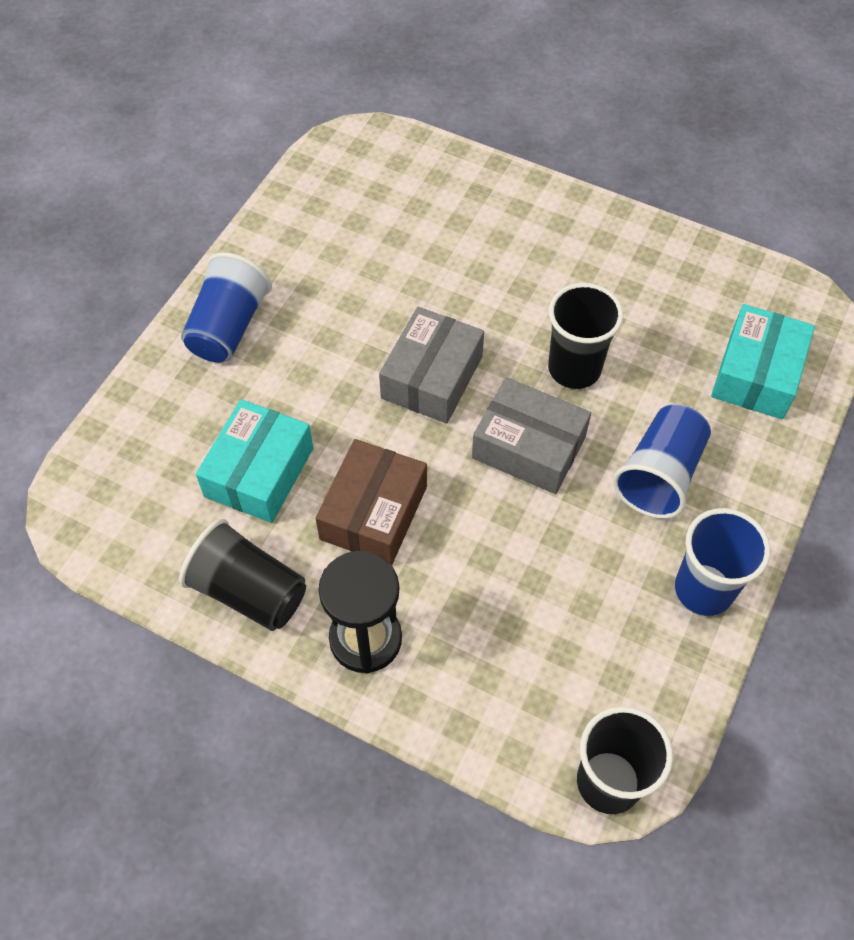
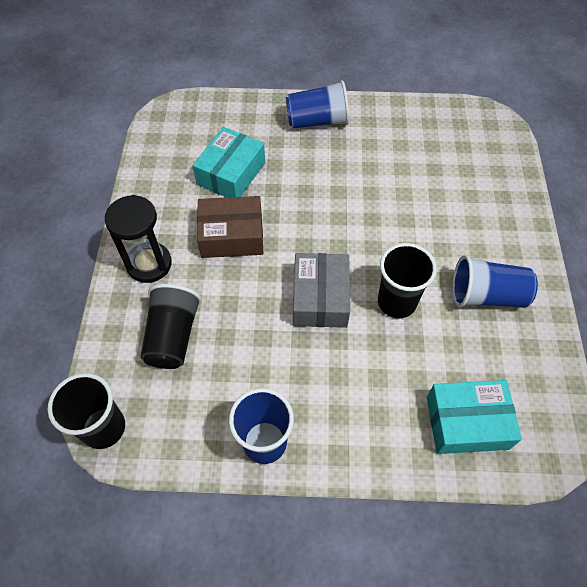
camera: 65 degrees right, 0 degrees up
black cup [179,519,306,631] -> black cup moved to [141,284,202,369]
turquoise box [196,399,313,523] -> turquoise box turned 60 degrees counterclockwise [193,127,265,197]
grey box [379,307,484,424] -> none
blue cup [613,404,711,519] -> blue cup moved to [452,255,538,308]

